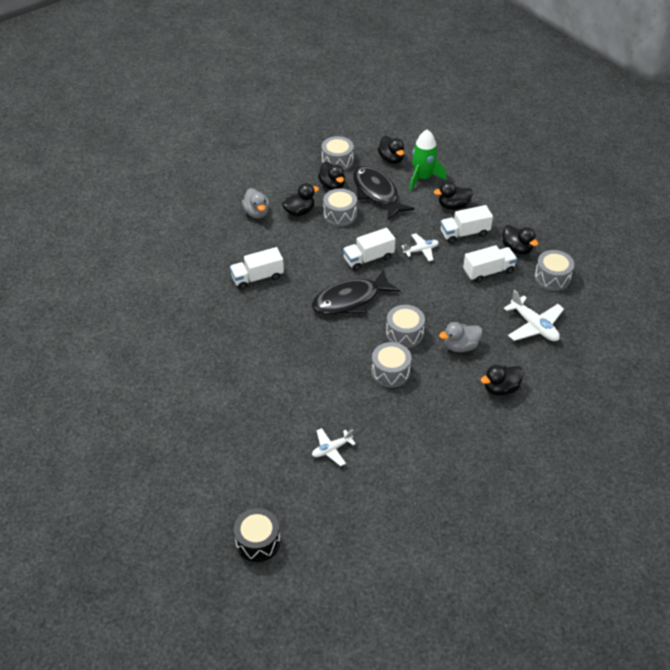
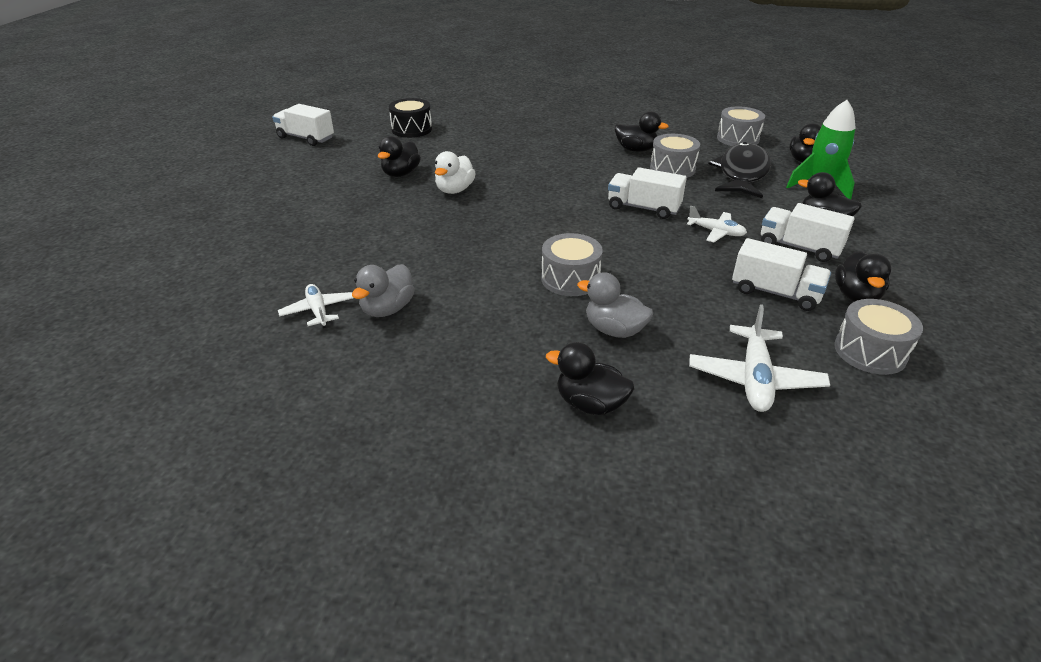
camera: 50 degrees right, 10 degrees down
white truck [230,247,284,290] -> white truck moved to [272,104,334,146]
black drum [234,508,280,562] -> black drum moved to [389,98,432,138]
grey duck [242,188,269,219] -> grey duck moved to [352,264,415,317]
black fish [312,269,401,315] -> none
white plane [312,428,356,466] -> white plane turned 45 degrees clockwise [278,284,354,328]
black duck [318,162,345,190] -> black duck moved to [378,136,421,177]
grey drum [371,342,411,388] -> none
none -> white duck [435,151,476,194]

